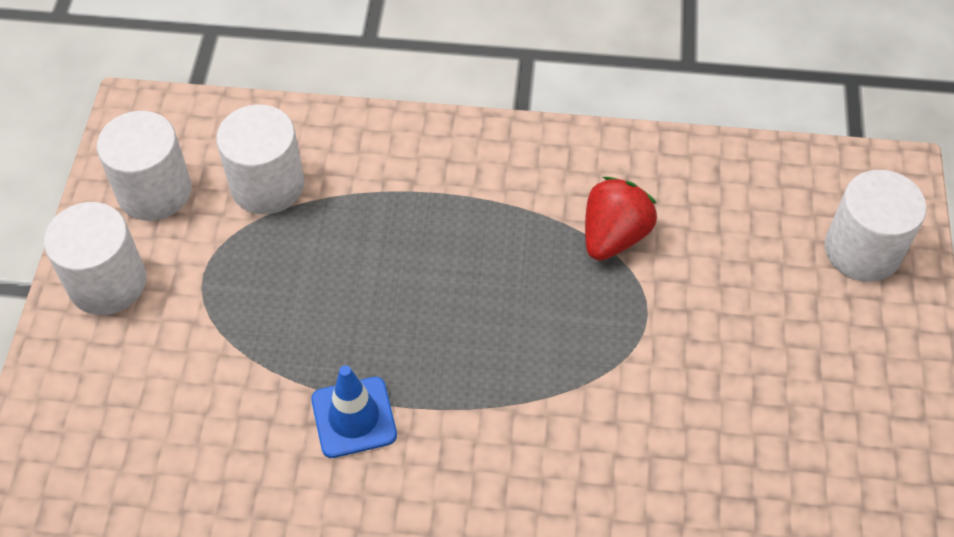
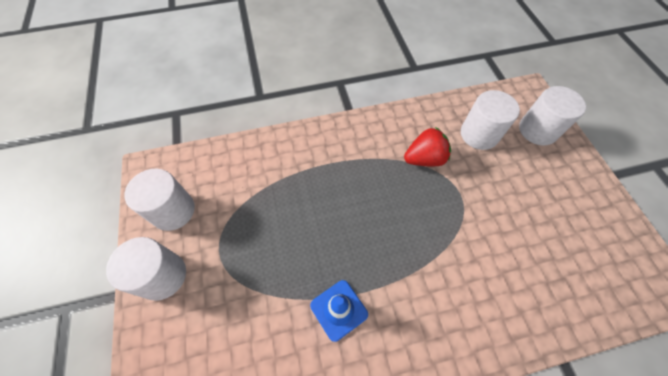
camera: 20 degrees left, 5 degrees up
white cylinder [216,104,304,215] -> white cylinder moved to [461,90,520,150]
red strawberry [585,177,657,261] -> red strawberry turned 60 degrees clockwise [404,127,451,166]

